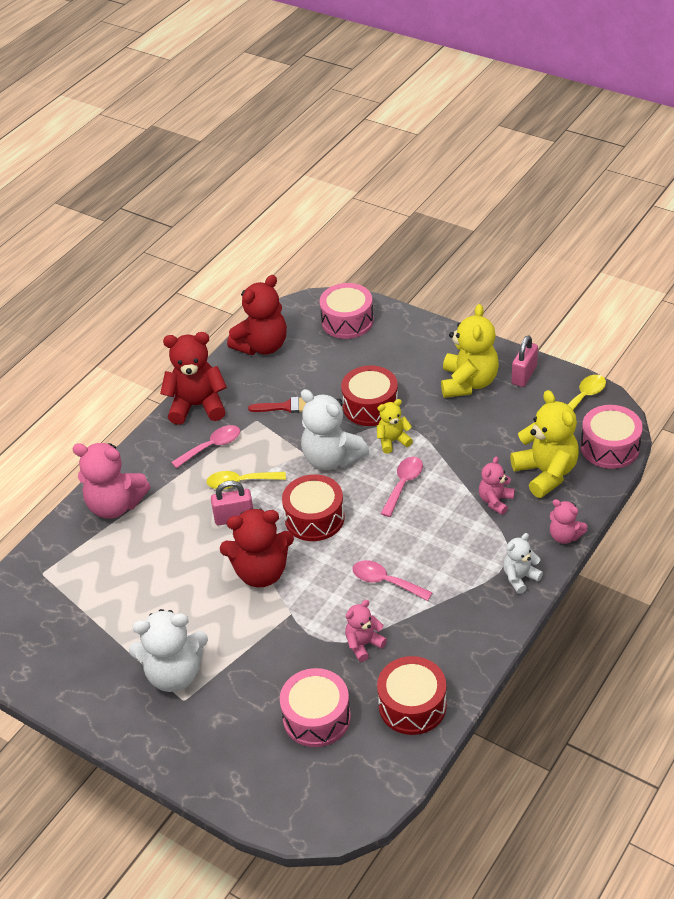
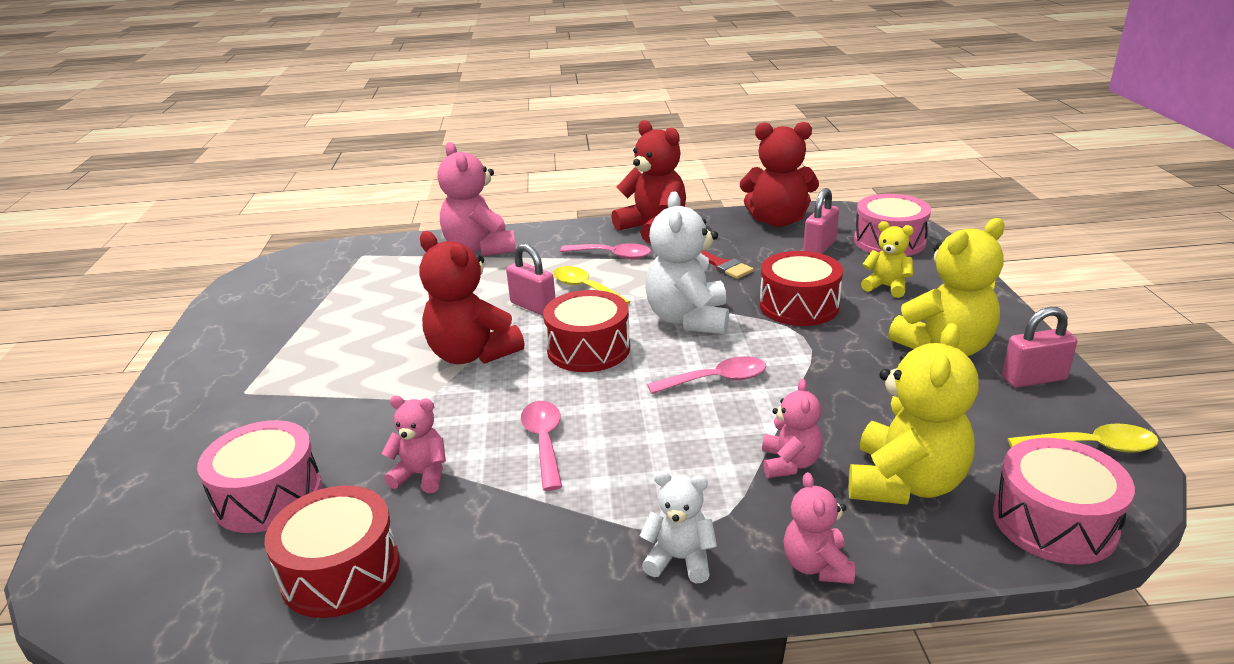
camera: 50 degrees right, 15 degrees down
white teddy bear [129,609,208,692] -> none
yellow teddy bear [377,399,413,454] -> yellow teddy bear moved to [861,221,914,298]
pink teddy bear [479,456,515,515] -> pink teddy bear turned 105 degrees clockwise [762,379,822,478]
none -> pink padlock [803,188,839,254]

